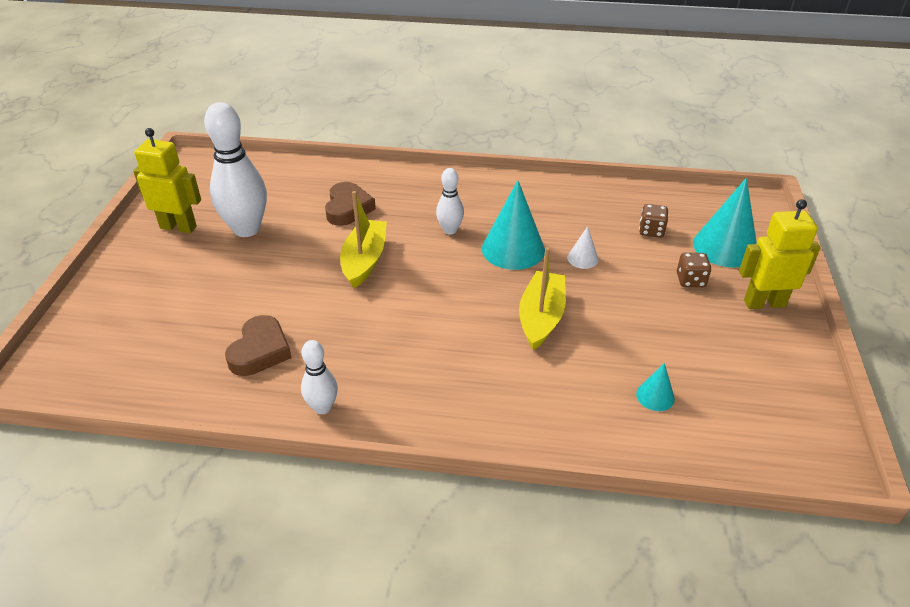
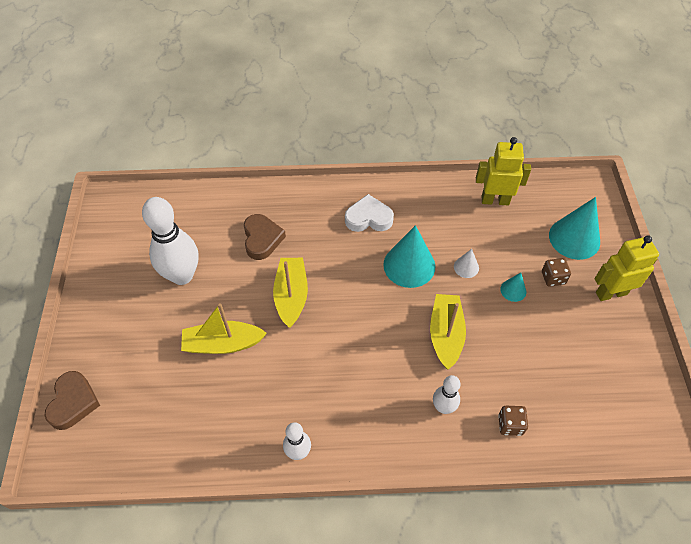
camera: 10 degrees left, 15 degrees up
yellow robot [133,128,201,233] -> yellow robot moved to [476,137,531,205]
brown heart [225,315,292,376] -> brown heart moved to [44,371,100,430]
white bowling pin [436,168,464,234] -> white bowling pin moved to [433,375,460,414]
turquoise cone [636,363,675,411] -> turquoise cone moved to [500,273,526,302]
brown dice [639,204,668,238] -> brown dice moved to [498,406,528,436]
none -> yellow boat [181,303,267,354]
none -> white heart [345,194,394,232]

